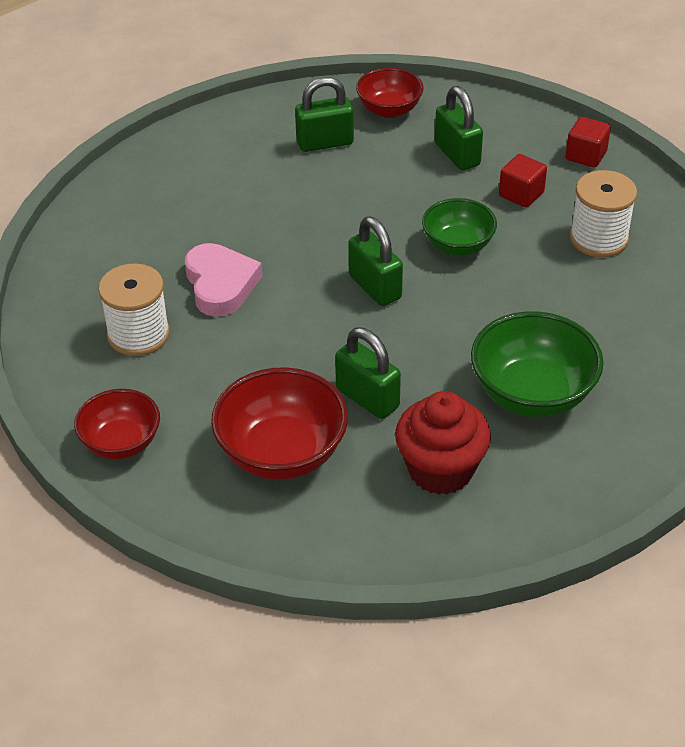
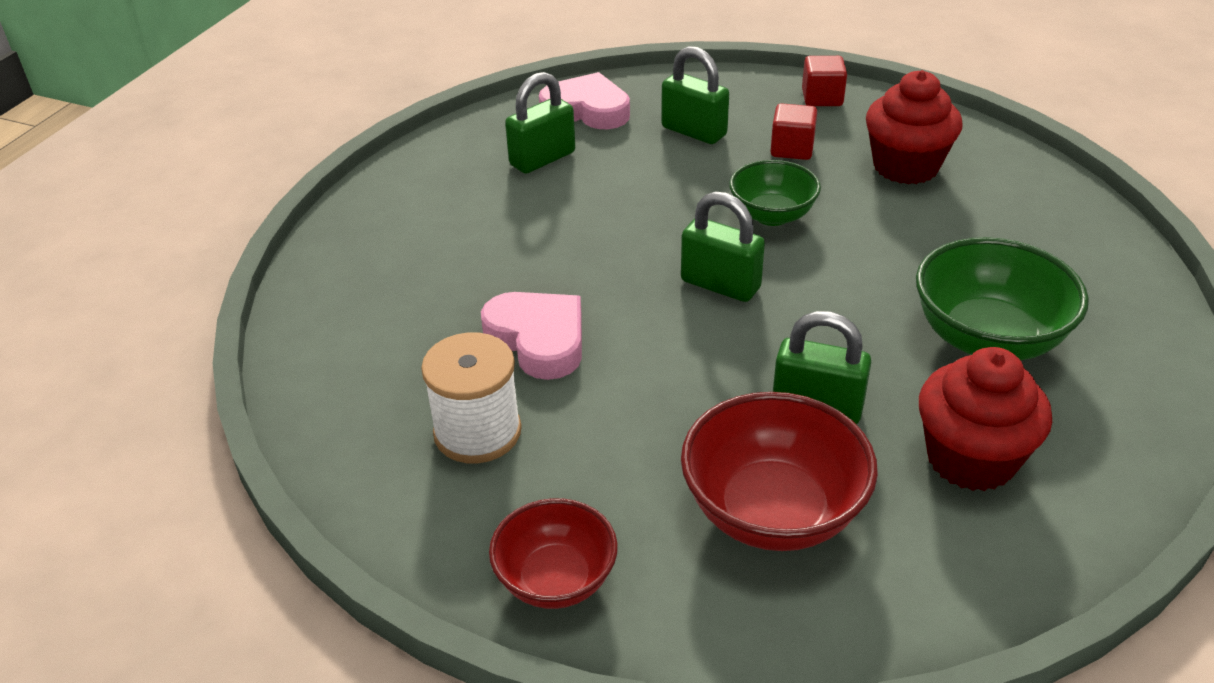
camera: 25 degrees left, 5 degrees down
red bowl [356,68,424,118] -> pink heart [539,72,630,129]
white spool [569,170,637,257] -> red cupcake [866,70,963,184]

